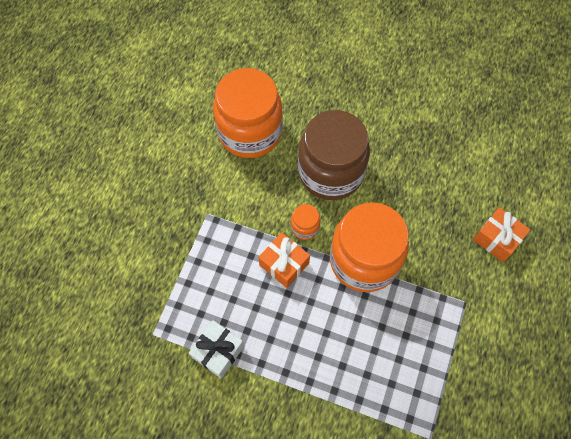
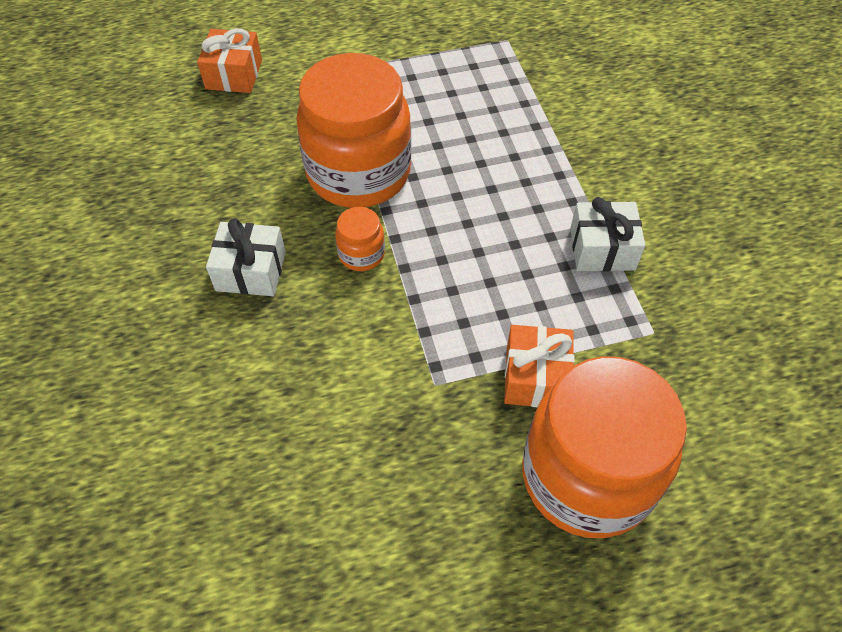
camera: 125 degrees left, 10 degrees down
orange jar [213,68,283,158] -> orange jar moved to [522,356,687,538]
orange gift [258,232,310,288] -> orange gift moved to [504,325,575,407]
brown jar [298,110,370,200] -> white gift [206,218,286,296]

